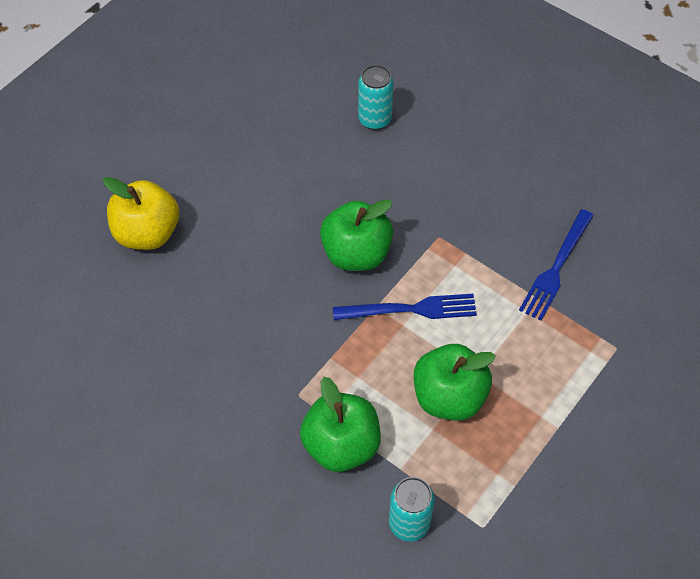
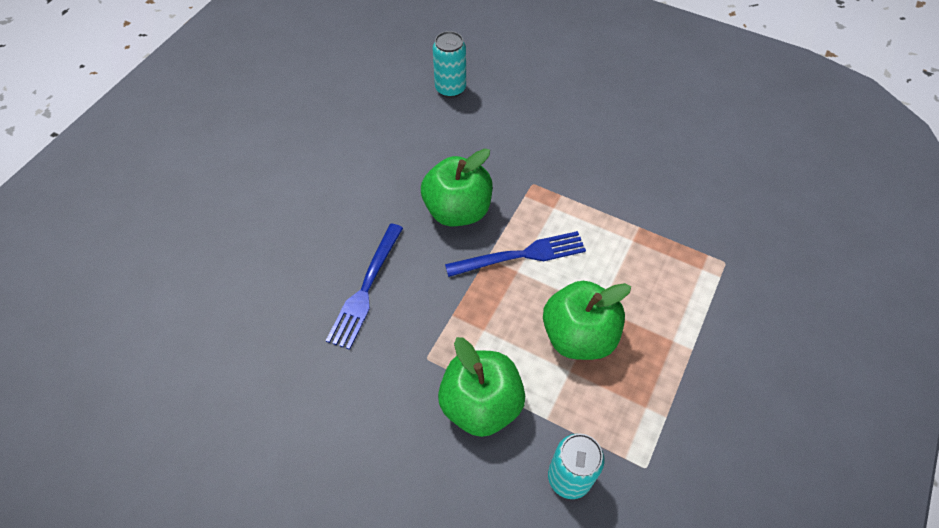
camera: 10 degrees left, 0 degrees up
yellow apple [103,177,179,250] -> none
blue fork [519,209,594,321] -> blue fork moved to [326,223,403,350]

